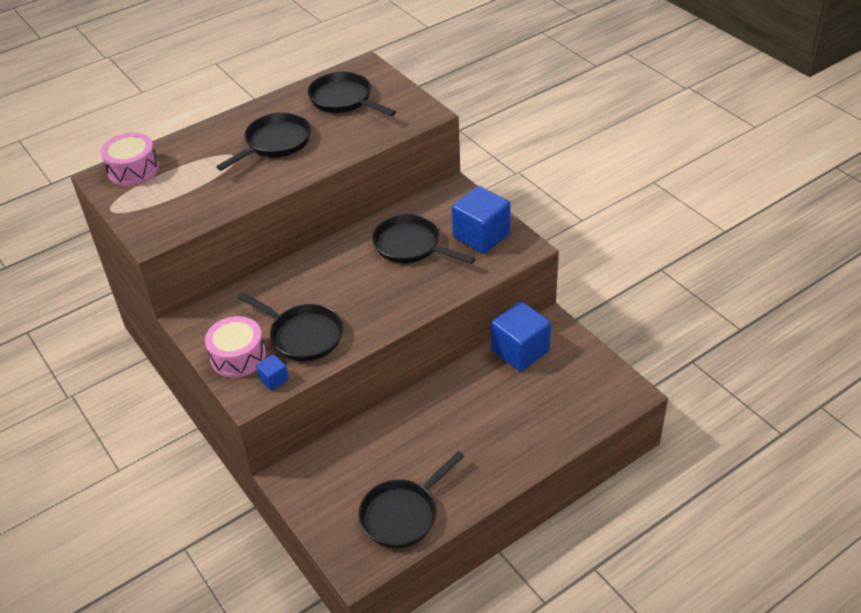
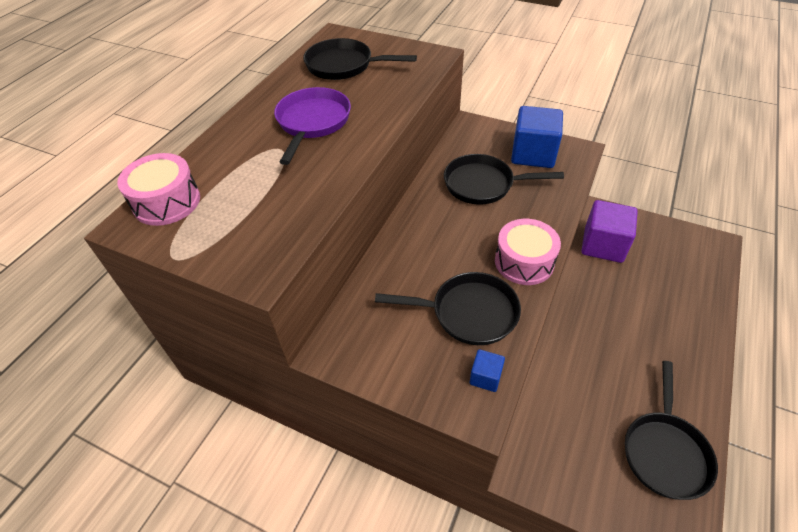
camera: 30 degrees left, 5 degrees up
pink drum [205,316,266,378] -> pink drum moved to [495,219,561,285]
black pan [216,112,311,171] -> purple pan [274,87,351,165]
blue cube [491,301,551,371] -> purple cube [581,200,638,263]

